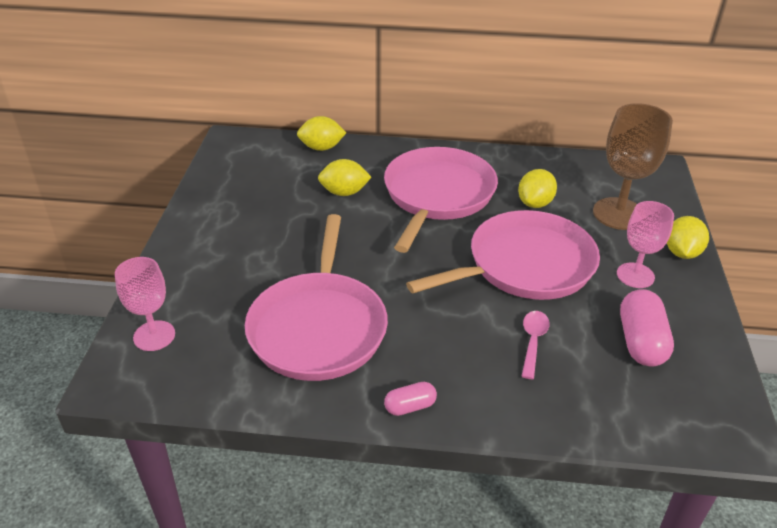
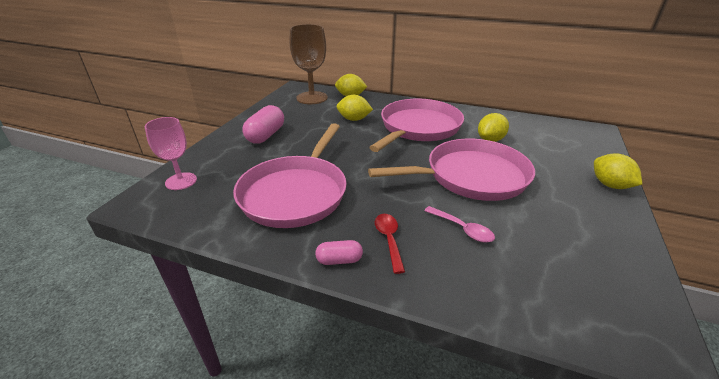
camera: 15 degrees right, 5 degrees down
pink spoon [521,311,550,379] -> pink spoon turned 105 degrees clockwise [424,206,495,243]
brown goblet [593,103,673,230] -> brown goblet moved to [290,24,328,104]
pink goblet [617,201,674,288] -> none
pink capsule [620,289,674,366] -> pink capsule moved to [242,105,284,144]
yellow lemon [667,216,709,259] -> yellow lemon turned 60 degrees counterclockwise [594,153,642,189]
none -> red spoon [375,214,405,274]

